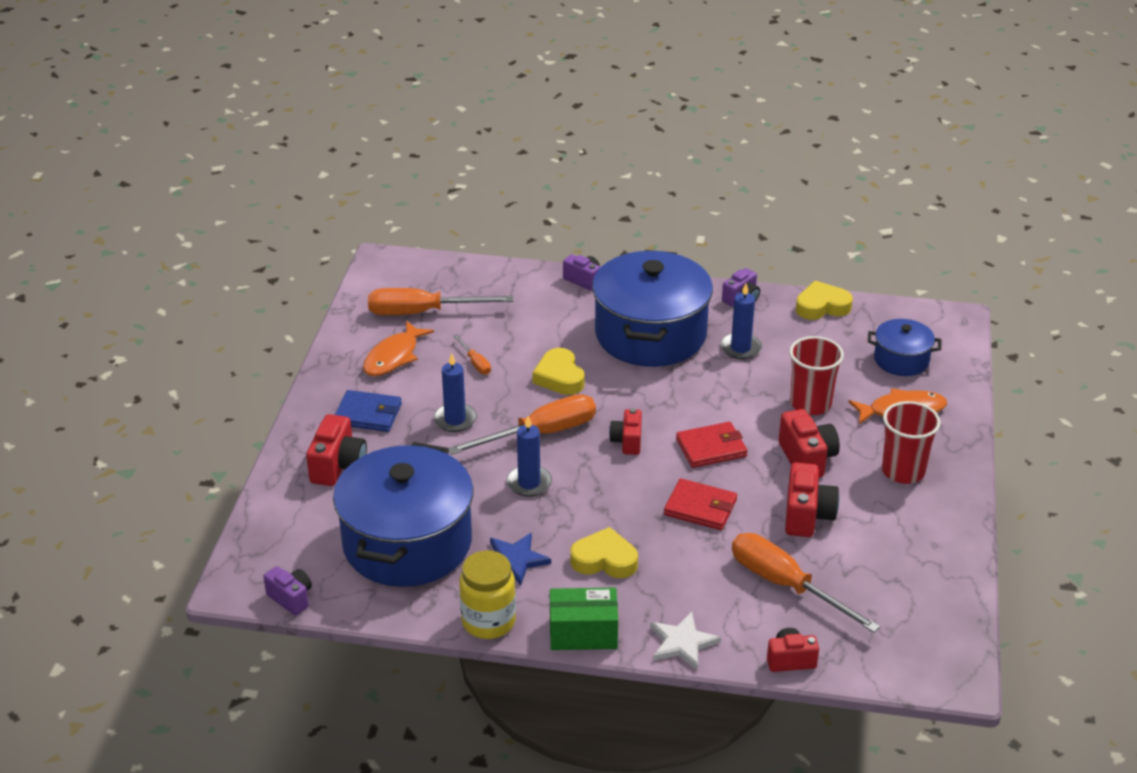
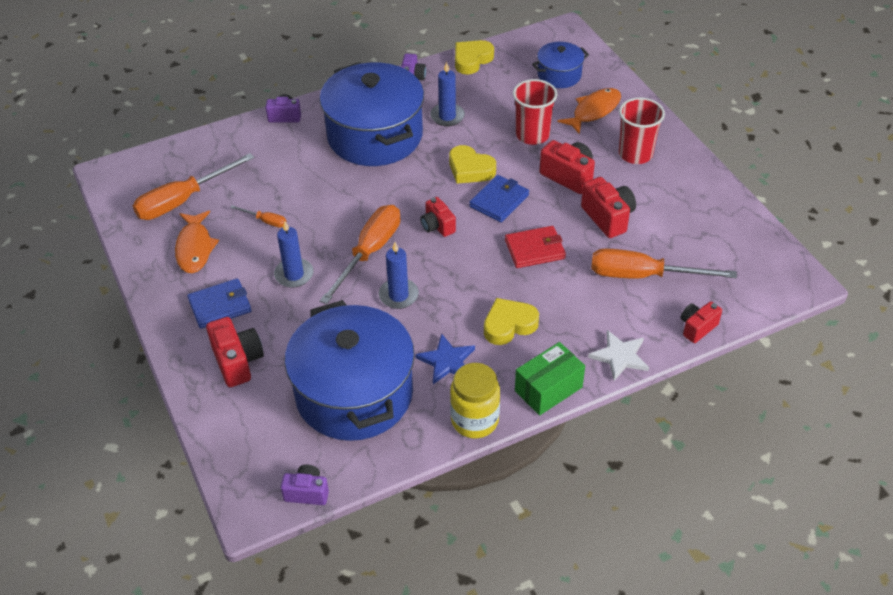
camera: 35 degrees left, 10 degrees up
yellow heart [532,348,585,395] -> yellow heart moved to [449,145,496,184]
red wallet [676,422,748,468] -> blue wallet [469,175,529,223]

